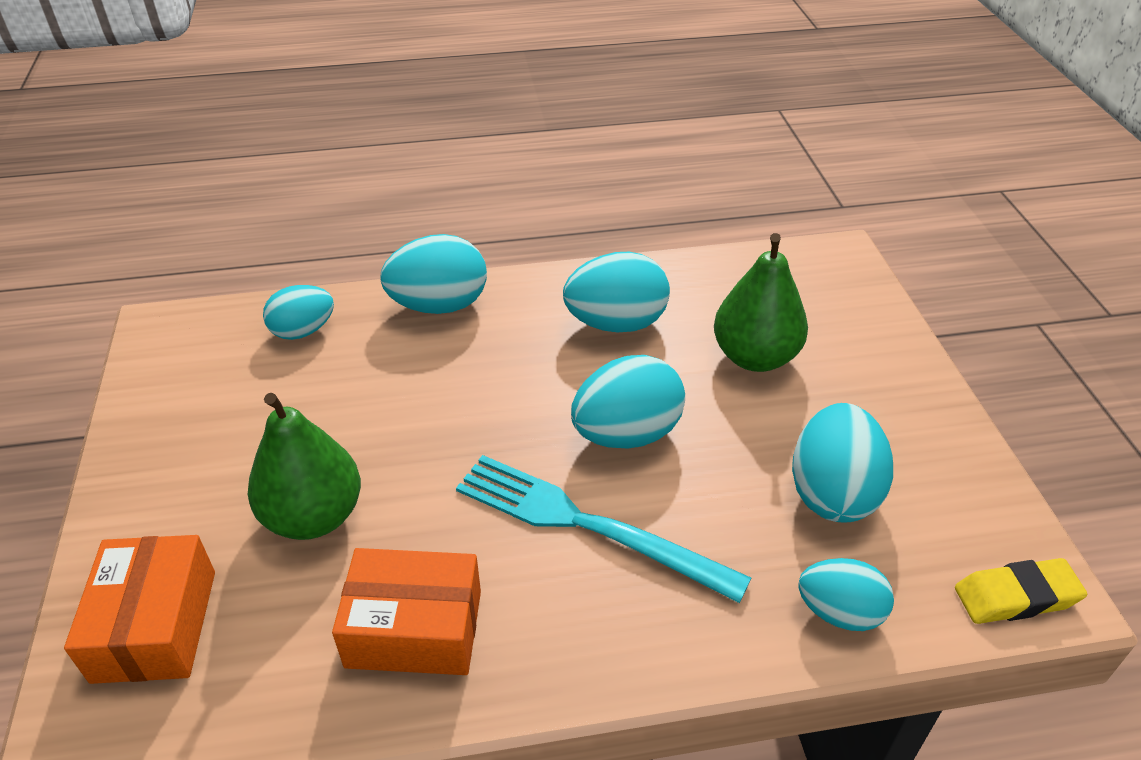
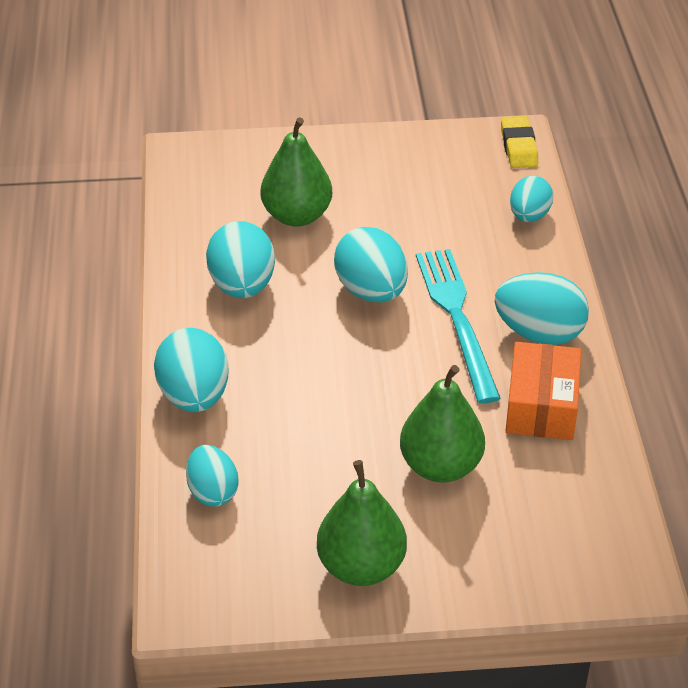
camera: 85 degrees left, 0 degrees up
orange box [64,535,215,684] -> none
turquoise fork [456,455,751,603] -> turquoise fork turned 135 degrees clockwise [416,249,501,404]
turquoise egg [792,403,893,523] -> turquoise egg moved to [495,272,589,345]
none -> green pear [317,460,407,586]

